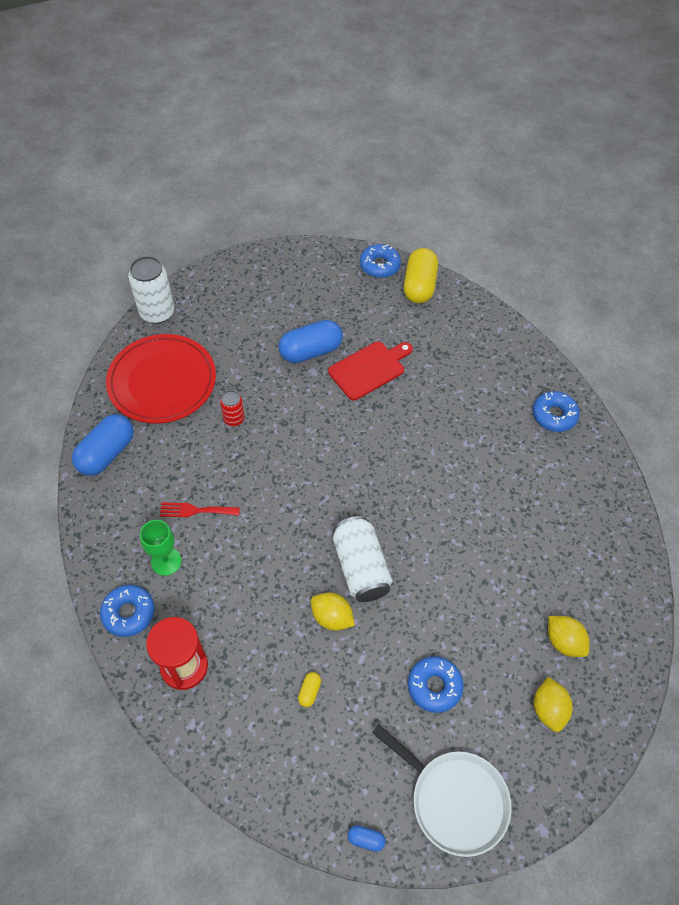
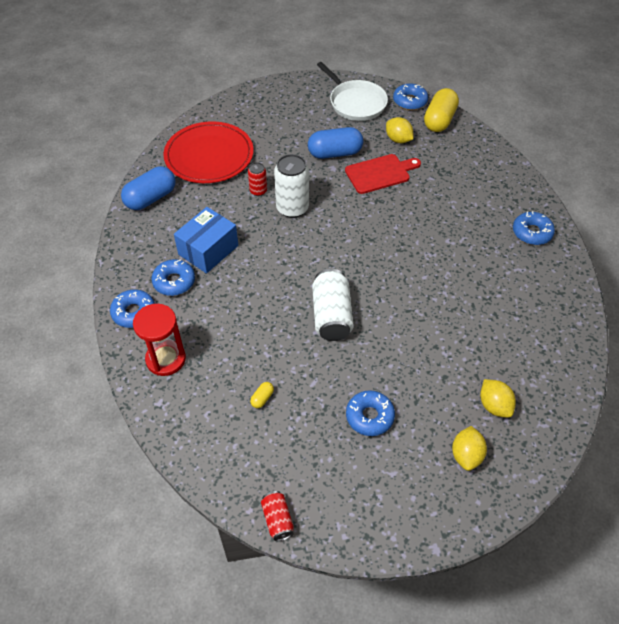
camera: 15 degrees right, 5 degrees down
white can [128,256,174,324] -> white can moved to [274,154,309,218]
green goblet [140,520,182,576] -> blue donut [151,259,195,296]
red fork [160,502,240,517] -> blue box [174,207,238,273]
yellow lemon [311,592,355,631] -> yellow lemon moved to [386,117,413,143]
blue capsule [348,825,385,852] -> red can [261,491,294,541]
white pan [372,724,512,857] -> white pan moved to [317,62,388,121]

